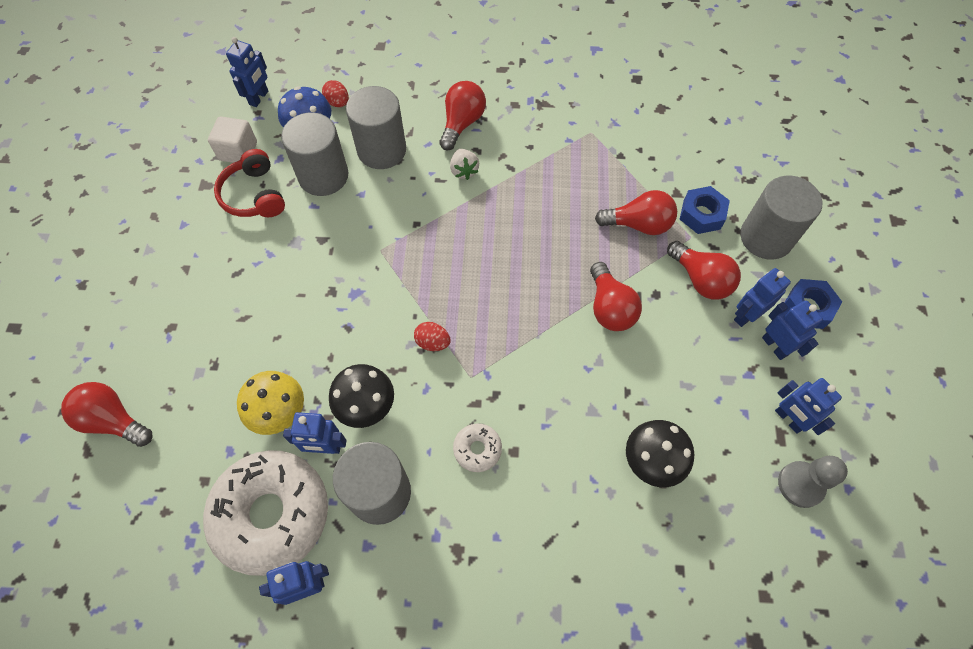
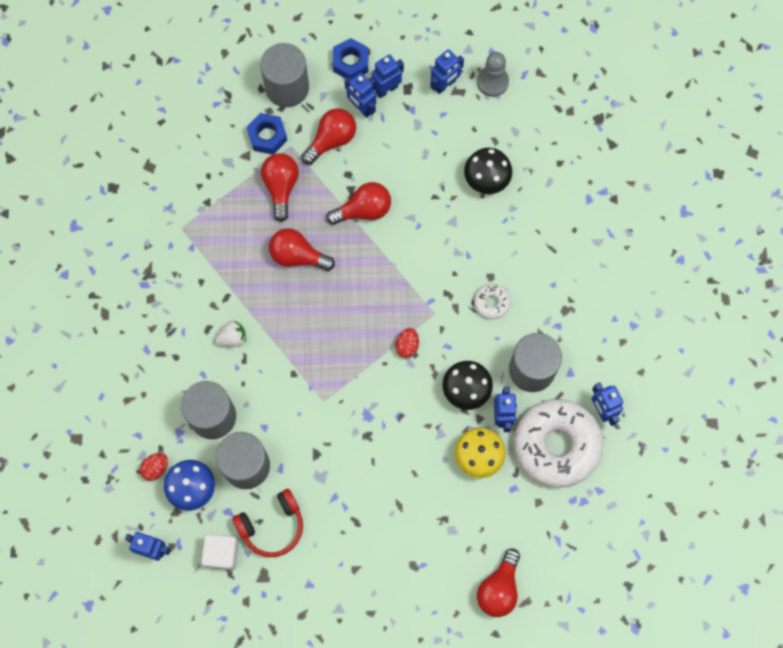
camera: 95 degrees left, 10 degrees up
red light bulb [439,81,486,150] -> red light bulb moved to [269,228,335,271]

